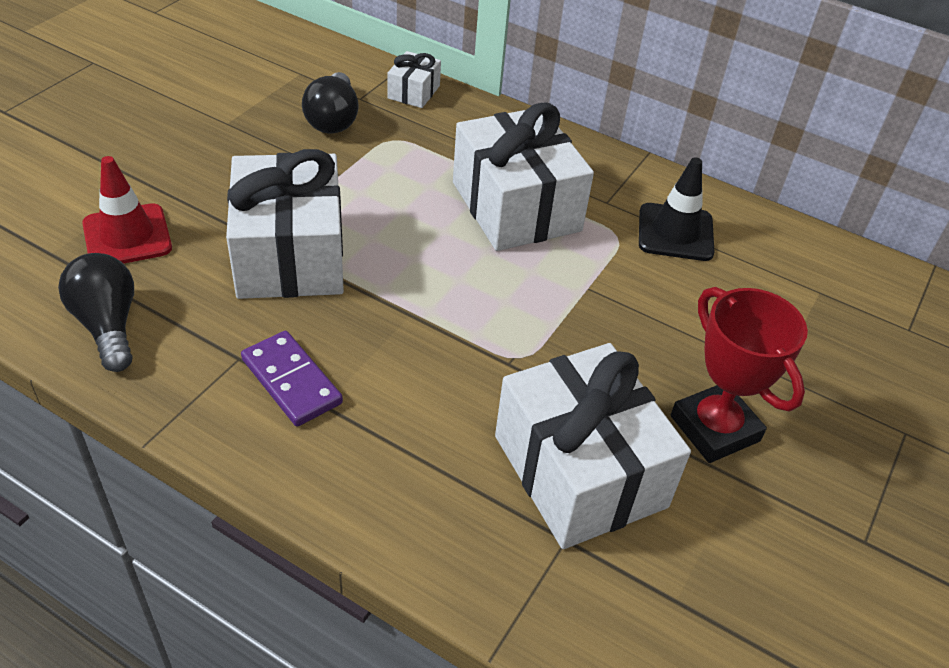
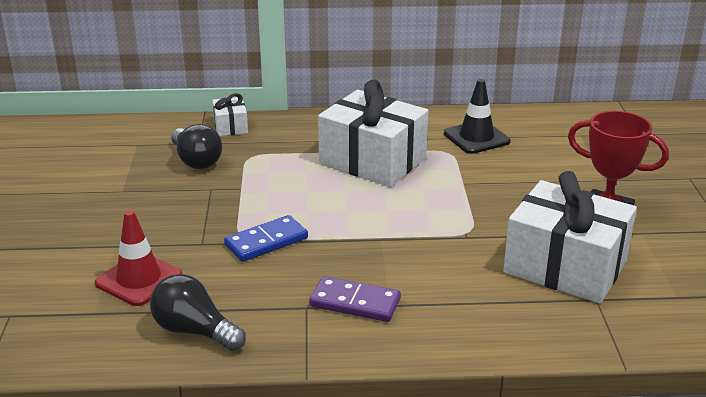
camera: 30 degrees left, 15 degrees down
white gift [226,149,344,299] -> blue domino [224,215,308,262]

